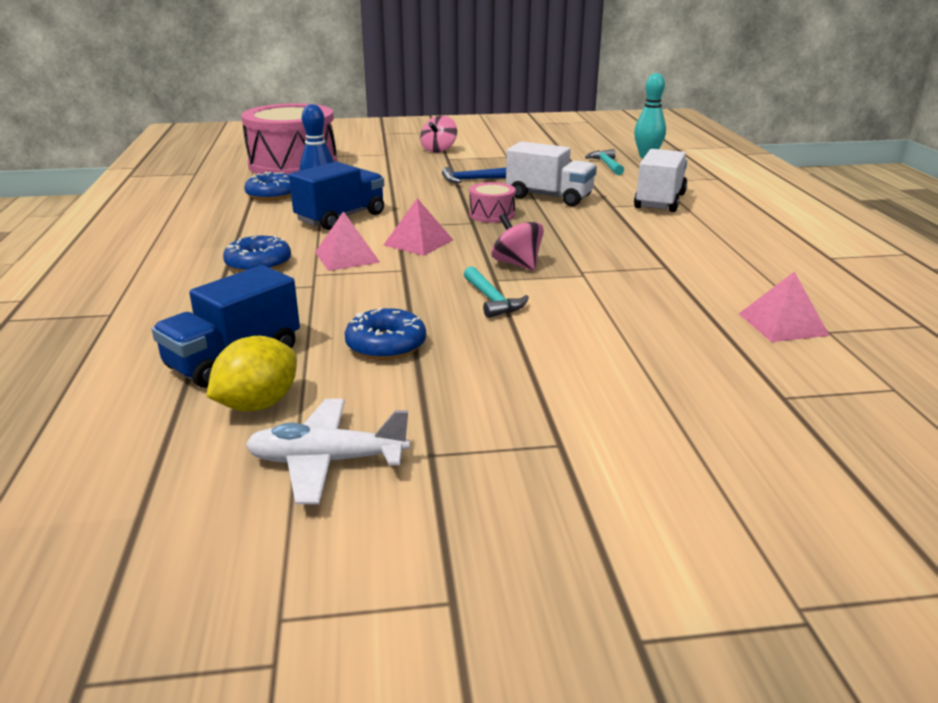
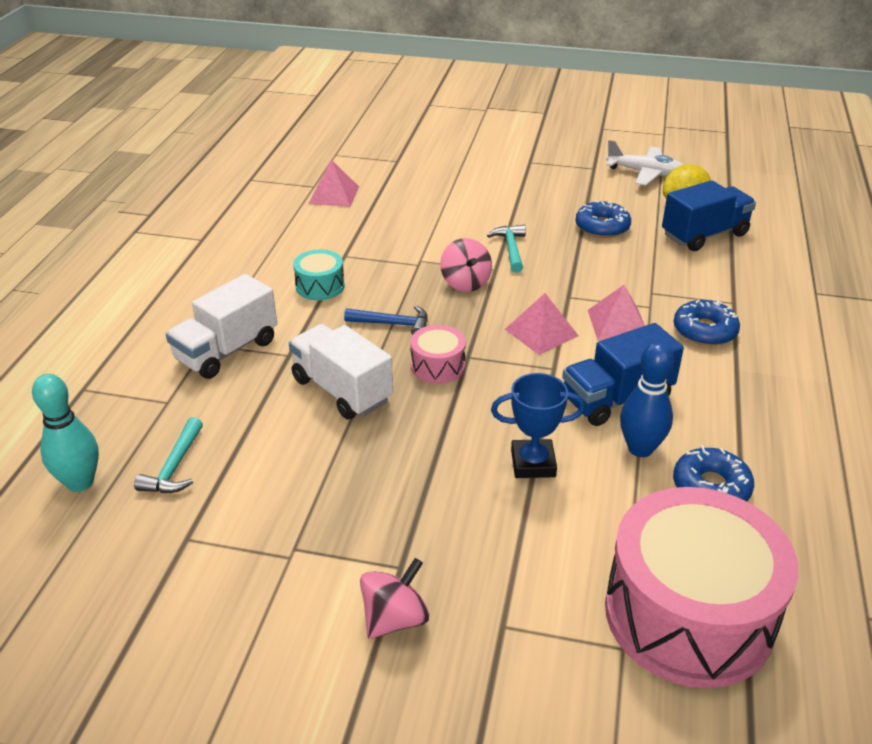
camera: 160 degrees left, 10 degrees up
blue hammer [442,167,506,183] -> blue hammer moved to [344,305,428,335]
none -> turquoise drum [293,249,345,300]
none -> blue trophy [491,373,585,478]

